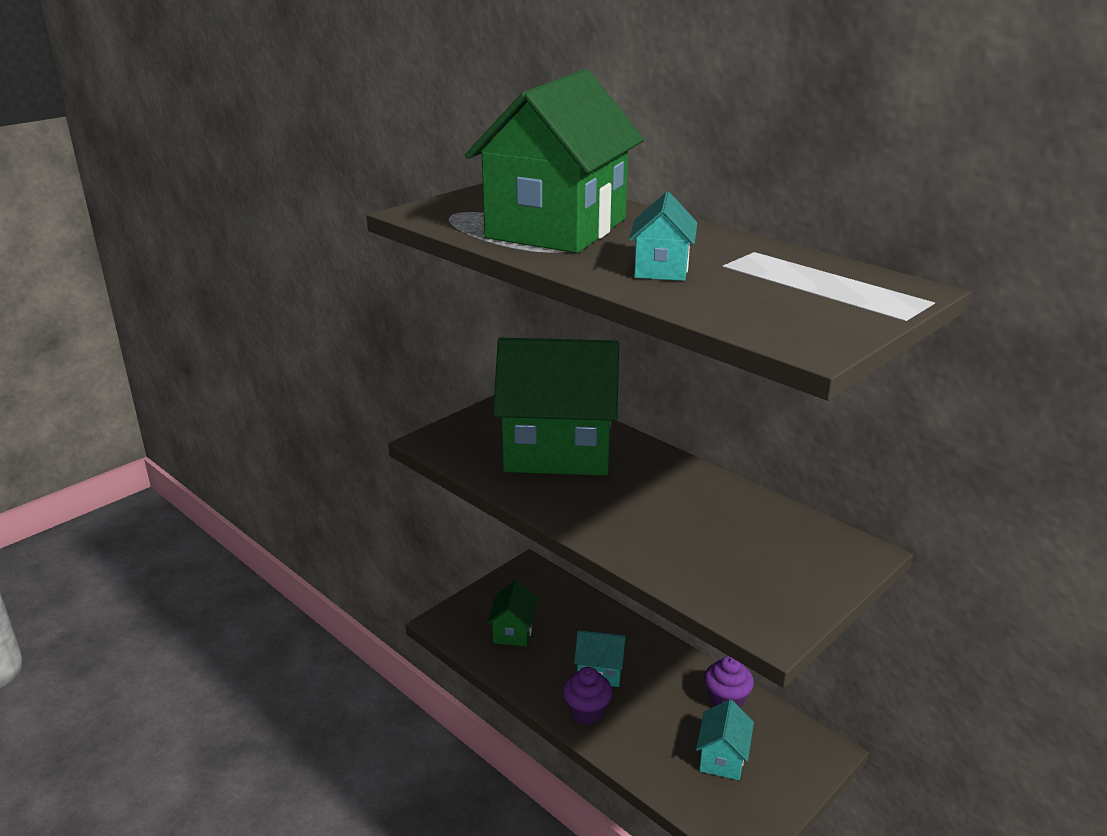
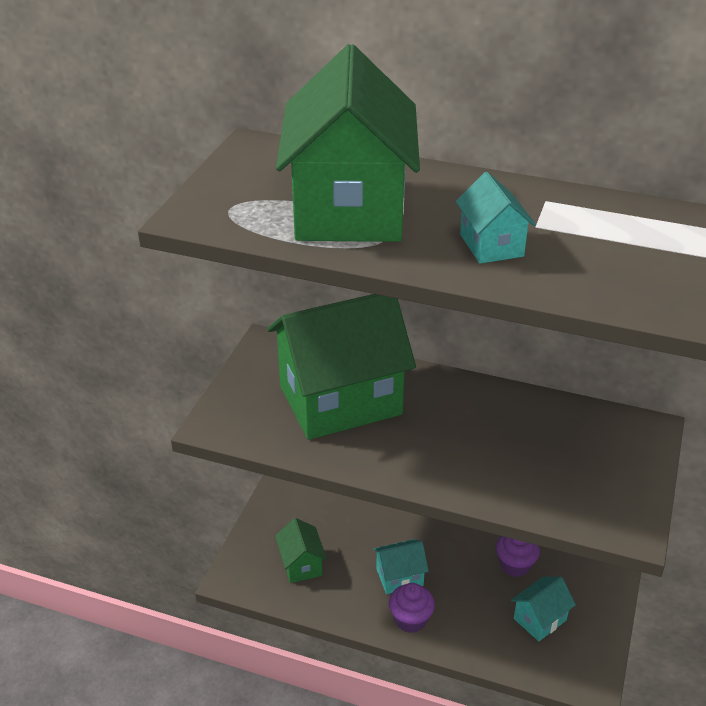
camera: 25 degrees left, 10 degrees up
turquoise house [696,699,754,780] -> turquoise house turned 60 degrees clockwise [511,577,576,641]

